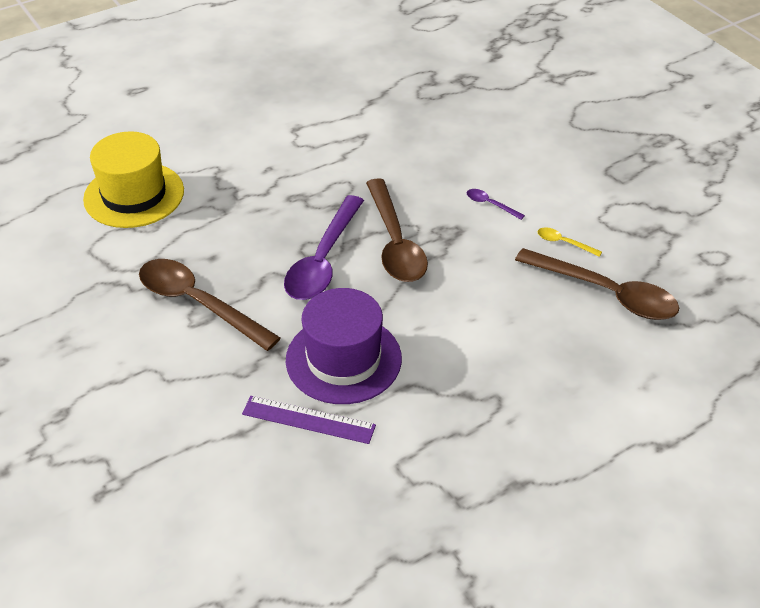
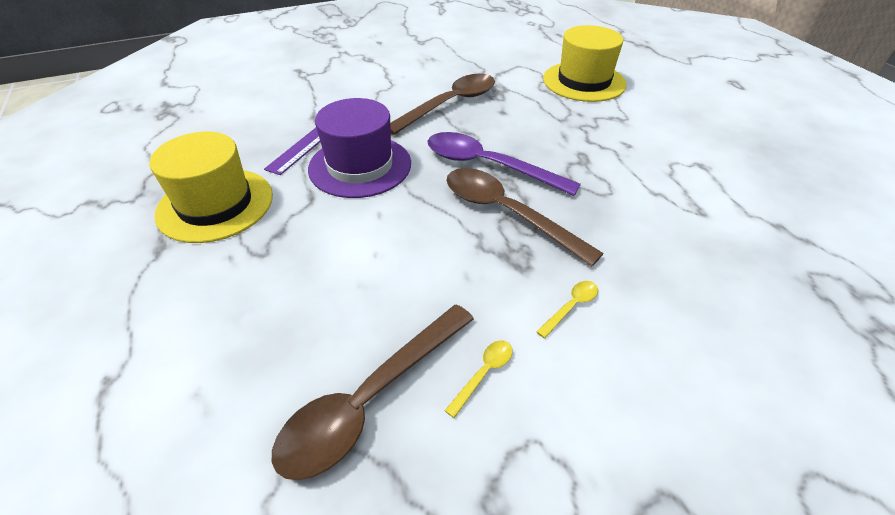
camera: 100 degrees right, 0 degrees up
brown spoon [366,178,428,282] -> brown spoon turned 45 degrees clockwise [446,168,604,266]
purple spoon [467,189,525,220] -> yellow spoon [536,281,598,338]
none -> yellow hat [149,132,273,243]

